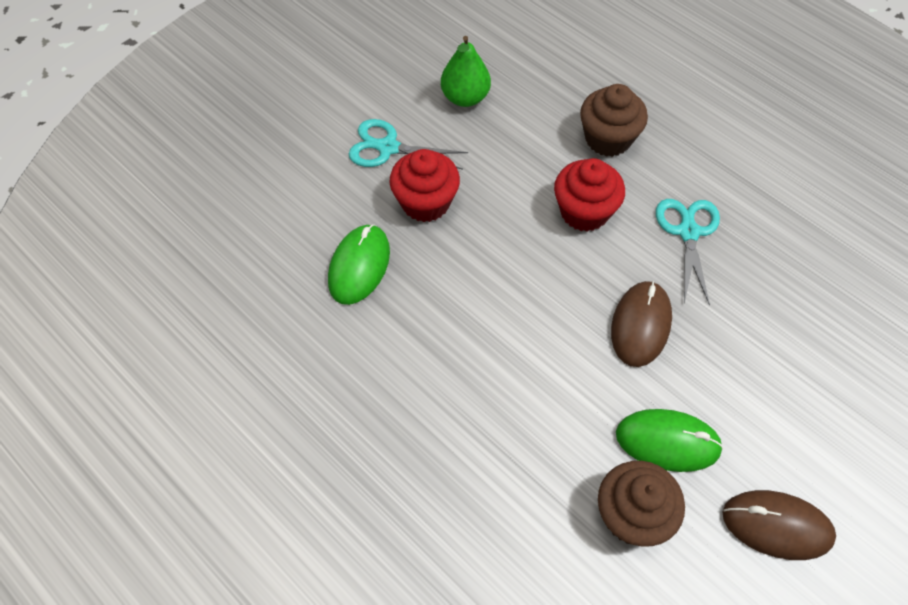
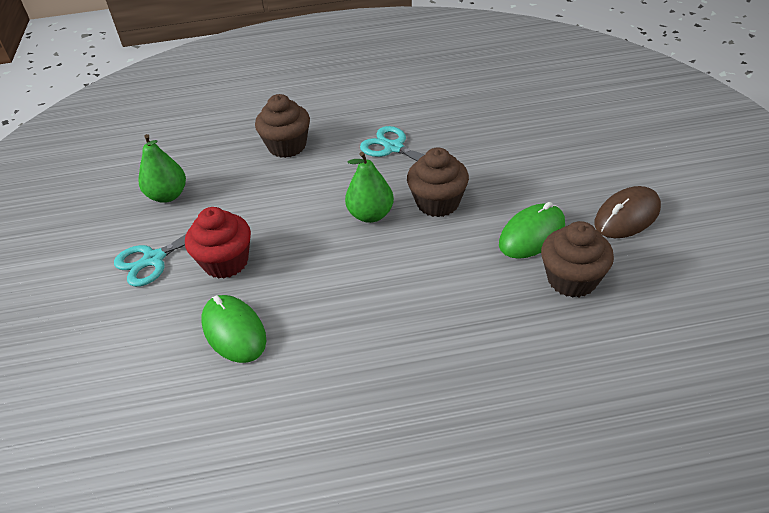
camera: 50 degrees left, 15 degrees down
red cupcake [554,158,625,232] -> none
brown mouse [611,281,672,367] -> brown cupcake [407,147,469,217]
none -> green pear [345,152,394,223]

